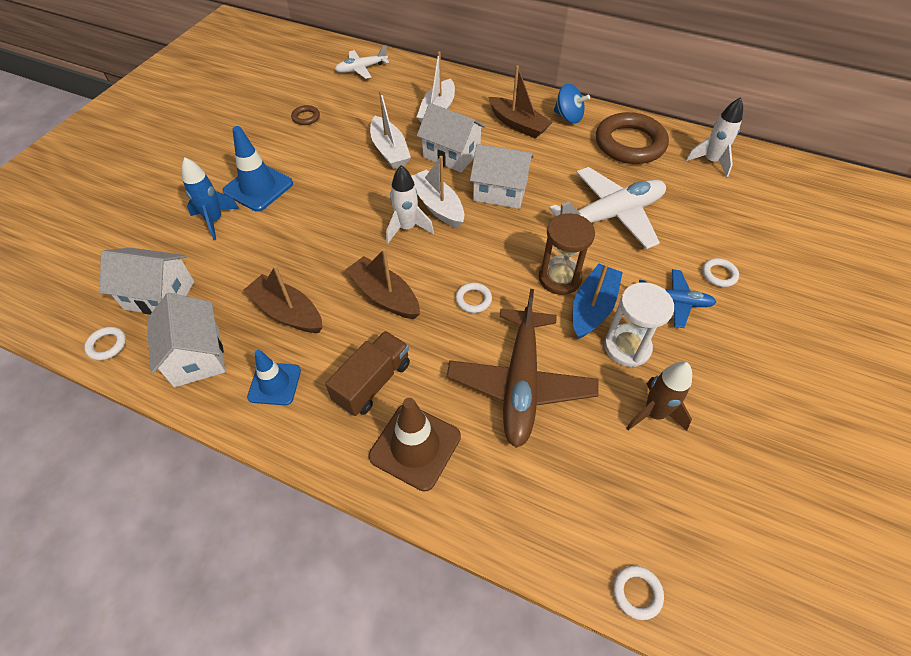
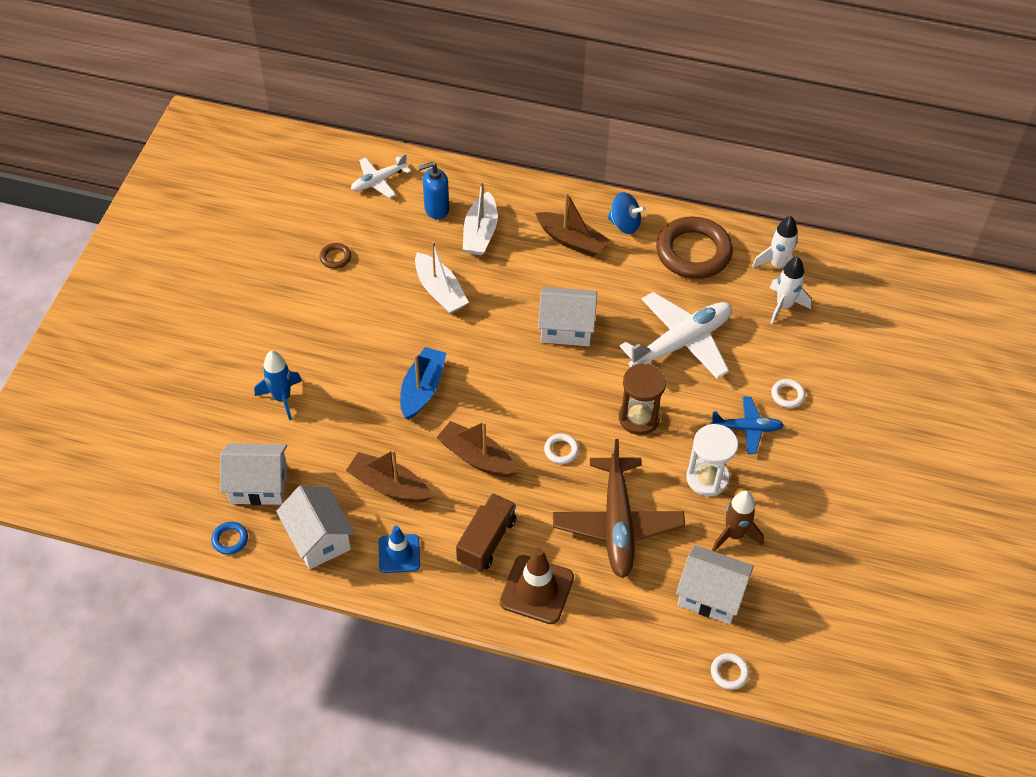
camera: 10 degrees left, 0 degrees up
white ring [84,327,126,360] -> blue ring [211,522,248,555]
blue traffic cone [223,126,293,211] -> none
white rocket [386,165,434,243] -> white rocket moved to [770,257,812,324]
white boat [411,156,464,228] -> none
white house [417,103,486,172] -> white house moved to [676,545,754,624]
blue boat [572,263,623,339] -> blue boat moved to [400,347,446,420]
none -> blue soap dispenser [418,162,449,220]

